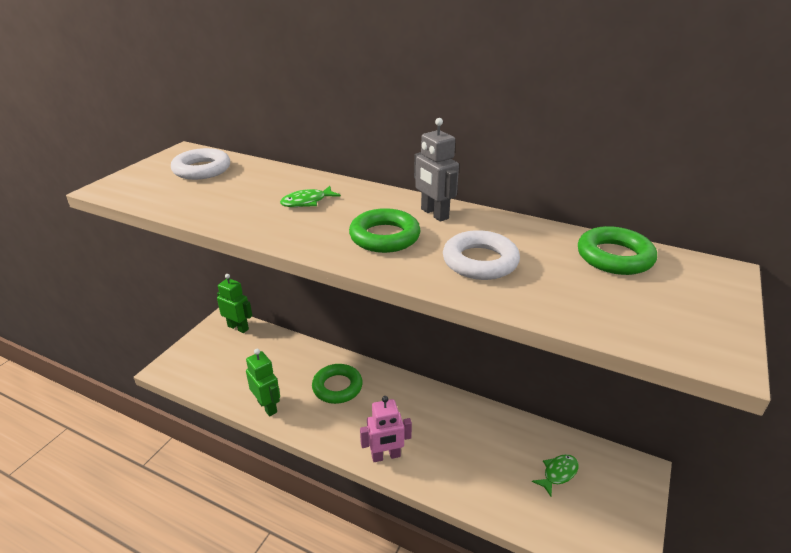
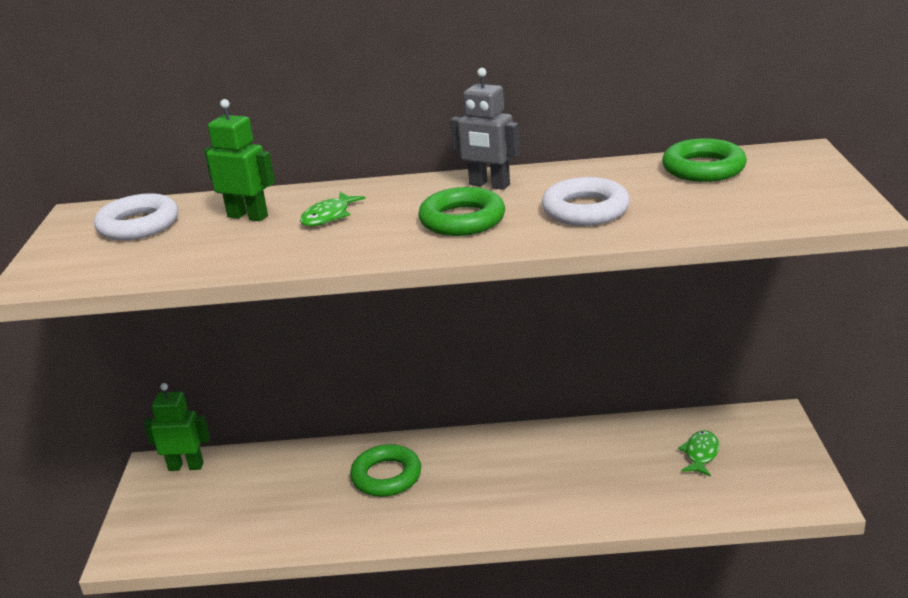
camera: 25 degrees left, 5 degrees down
green robot [246,349,280,416] -> green robot moved to [204,99,275,221]
pink robot [360,396,412,462] -> none

